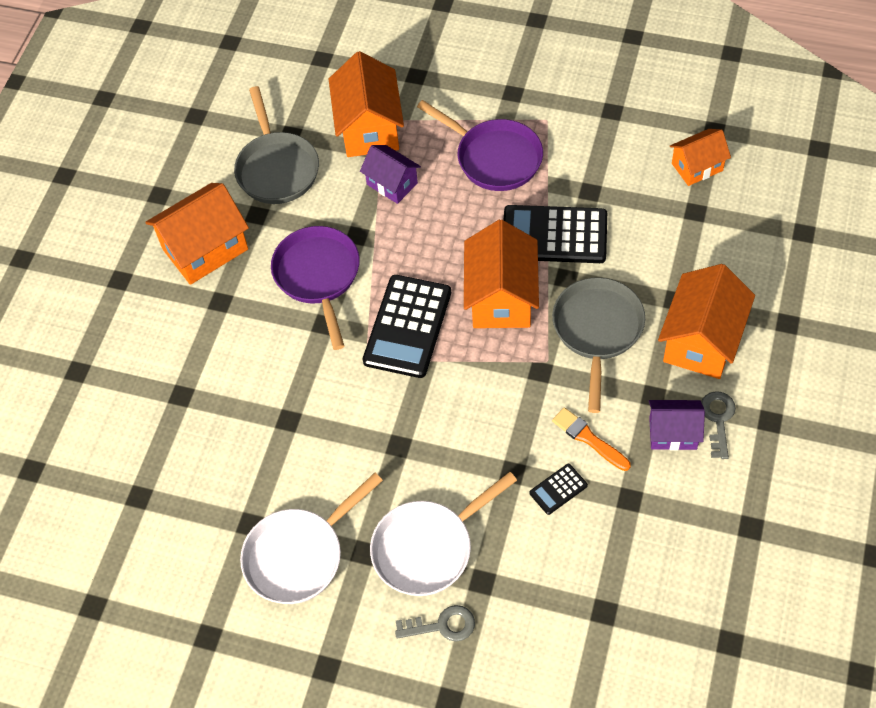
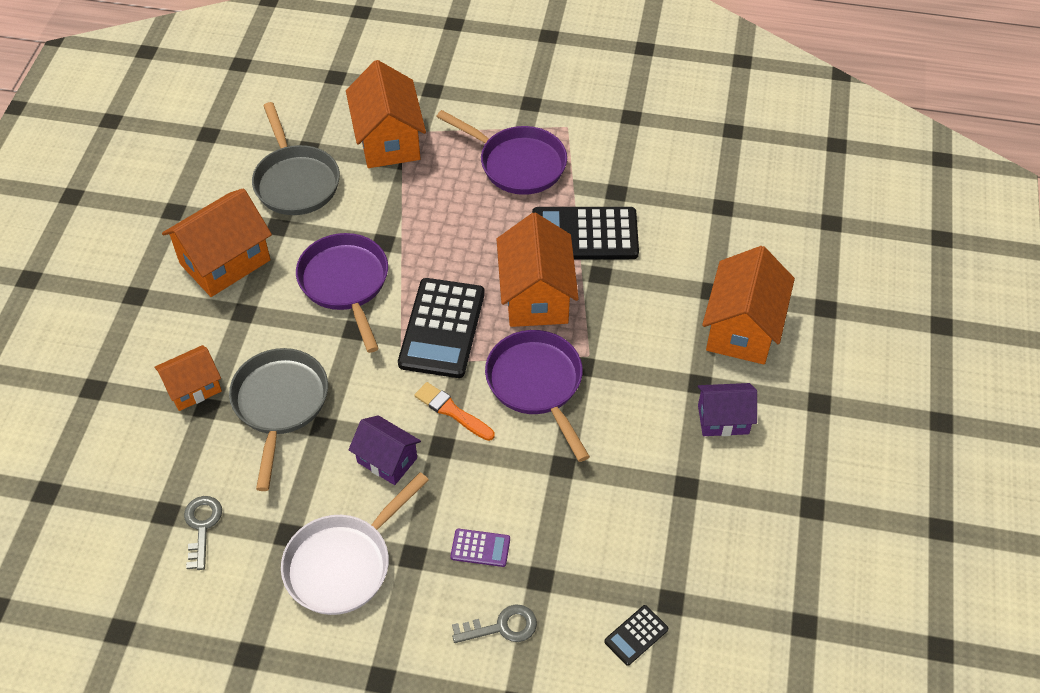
camera: 10 degrees left, 5 degrees down
purple house [360,145,421,204] -> purple house moved to [349,415,421,485]
white pan [370,472,517,596] -> purple calculator [450,529,510,567]
black calculator [529,464,588,515] -> black calculator moved to [604,605,668,666]
grey pan [552,278,645,413] -> grey pan moved to [229,348,328,491]
orange brush [552,407,631,471] -> orange brush moved to [415,382,495,441]
orange house [670,129,731,186] -> orange house moved to [154,345,222,411]
grey key [701,391,736,459] -> grey key moved to [184,496,222,570]
none -> purple pan [485,330,590,462]

